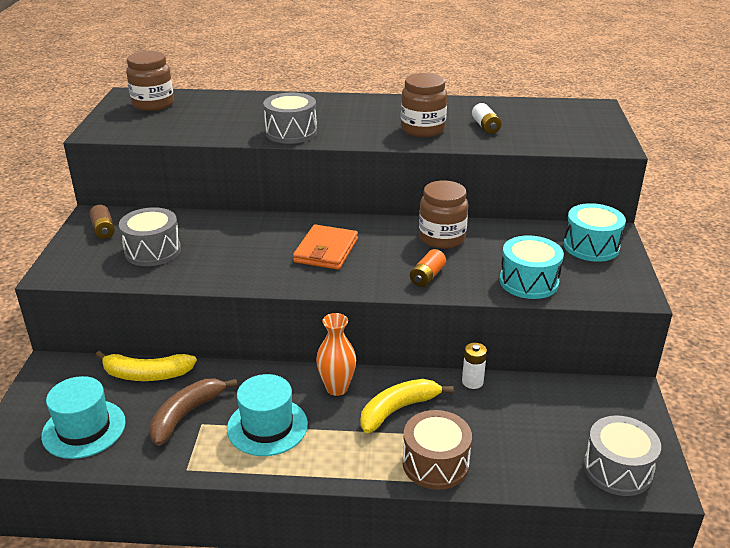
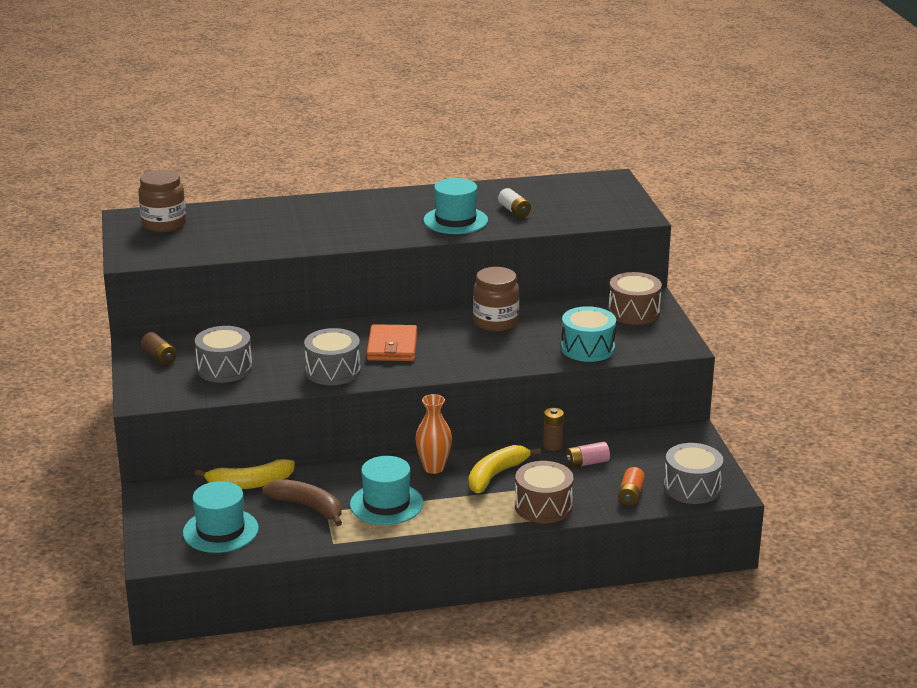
camera: 15 degrees left, 5 degrees down
brown banana [149,378,237,446] -> brown banana turned 105 degrees clockwise [262,479,342,526]
grey drum [263,93,317,144] -> grey drum moved to [304,328,361,385]
brown jar [401,73,447,137] -> turquoise hat [423,178,488,234]
orange battery [410,249,446,287] -> orange battery moved to [618,467,645,506]
white battery [462,343,487,389] -> brown battery [543,408,564,451]
turquoise drum [564,203,626,262] -> brown drum [608,272,662,325]
none -> pink battery [566,442,610,468]

